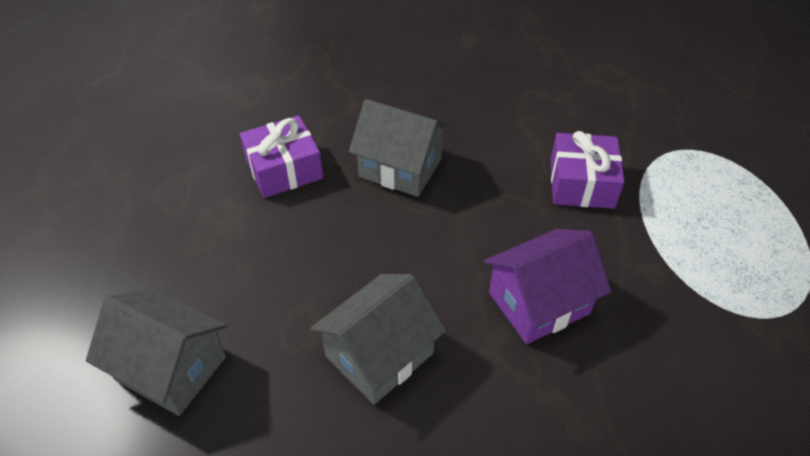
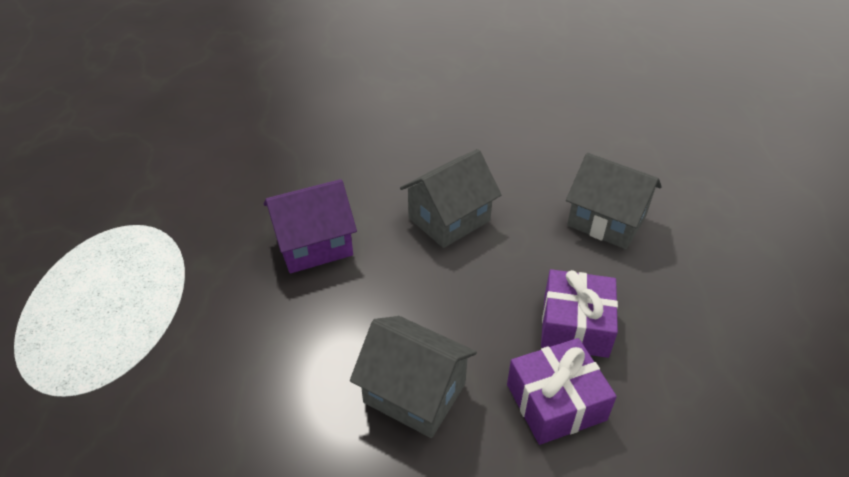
camera: 175 degrees left, 5 degrees down
purple gift [550,131,624,209] -> purple gift moved to [541,269,618,358]

